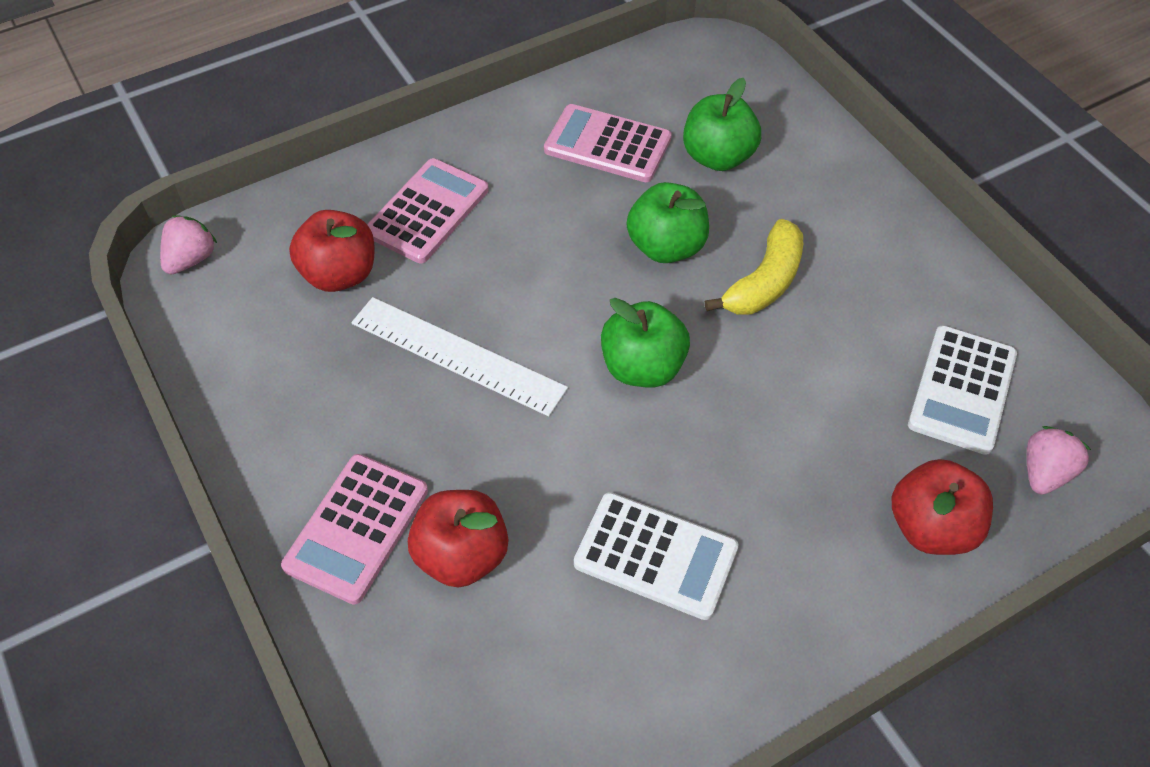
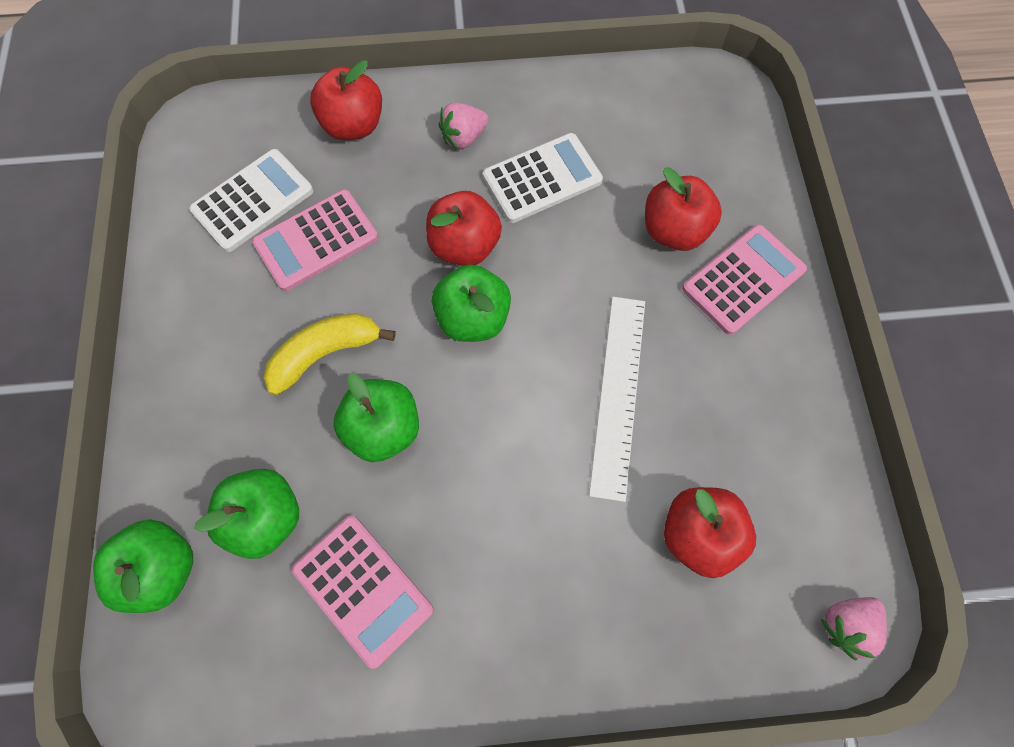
camera: 155 degrees left, 15 degrees up
white ruler [351,297,568,417] -> white ruler turned 45 degrees clockwise [589,297,645,502]
pink calculator [367,158,489,263] -> pink calculator moved to [252,189,378,291]
white calculator [574,492,738,620] -> white calculator turned 105 degrees clockwise [483,133,603,223]
pink strawberry [1027,426,1091,495] -> pink strawberry moved to [438,102,489,150]
none -> green apple [93,519,193,613]
none -> red apple [426,191,502,266]

